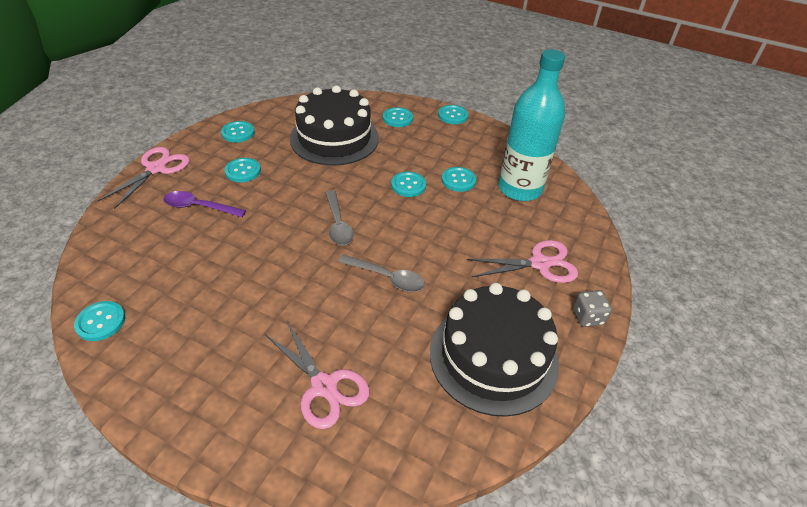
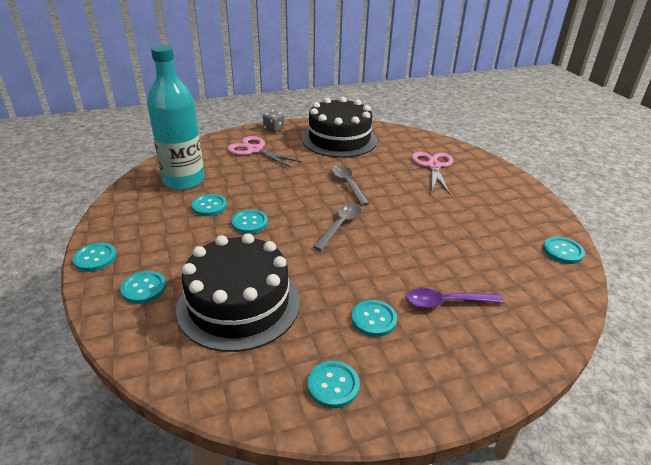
camera: 135 degrees left, 10 degrees down
pink scissors [98,147,190,209] -> none
purple spoon [163,191,246,217] -> purple spoon turned 120 degrees clockwise [406,288,503,308]

